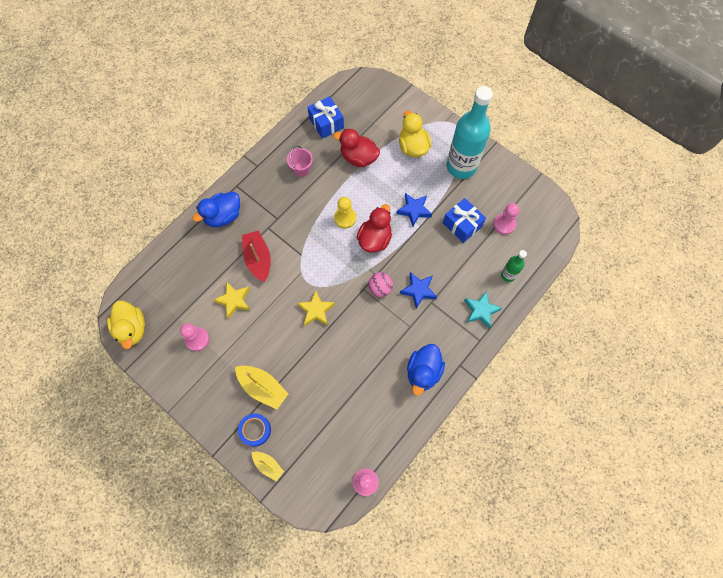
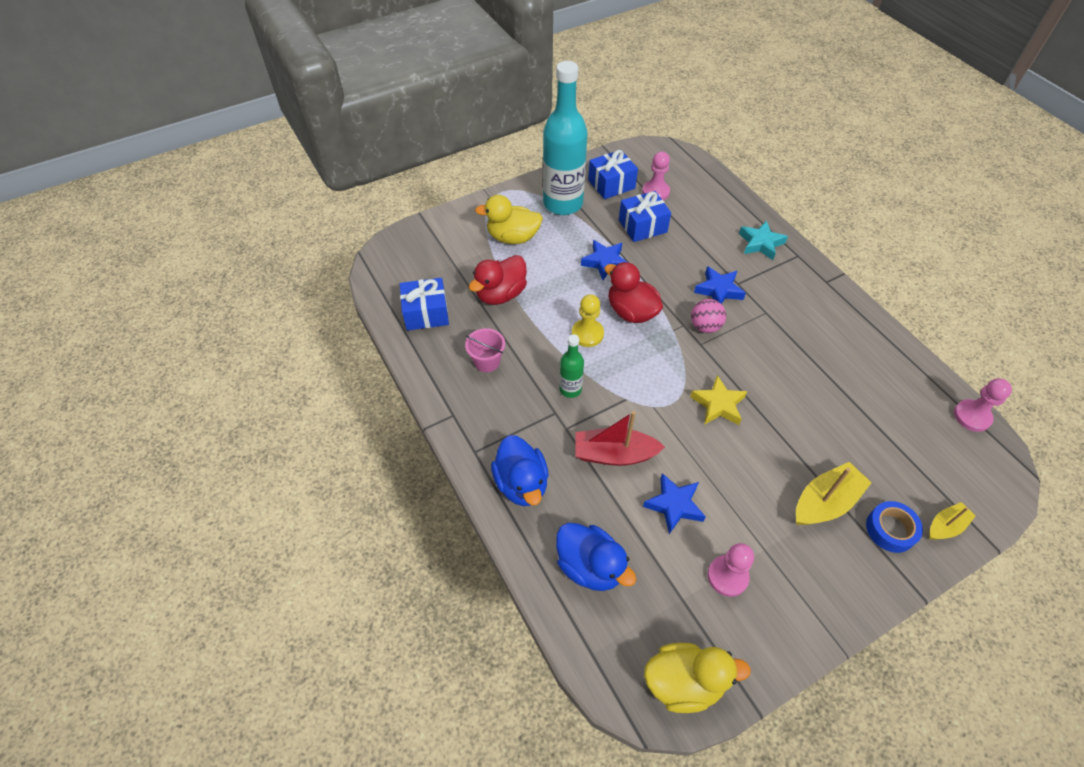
camera: 70 degrees left, 15 degrees down
yellow star [213,282,250,319] -> blue star [643,473,706,534]
blue duck [407,344,445,396] -> blue duck moved to [556,523,636,591]
green bottle [501,250,527,282] -> green bottle moved to [559,334,584,398]
none -> blue gift [588,150,638,199]

